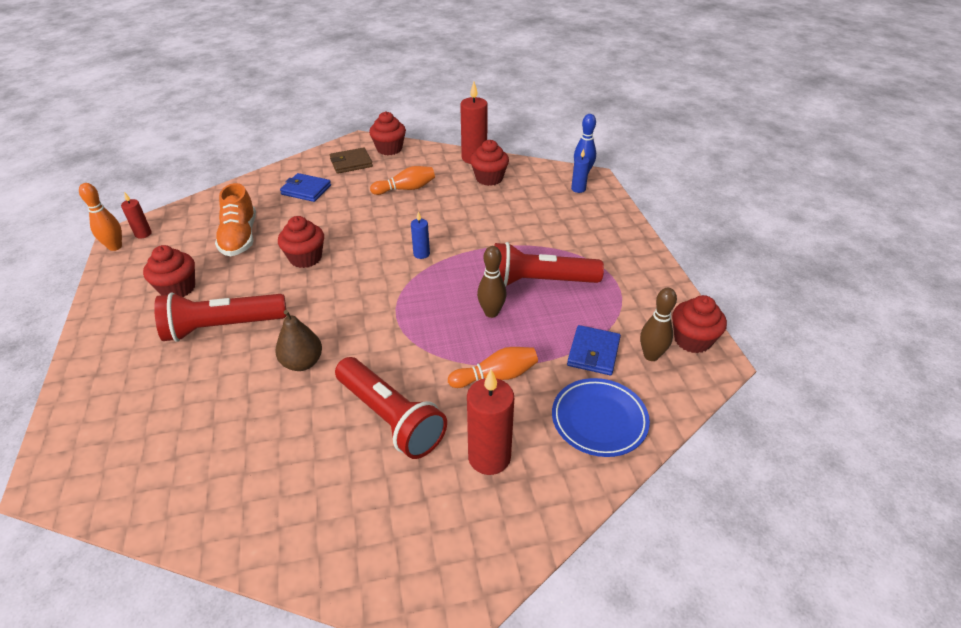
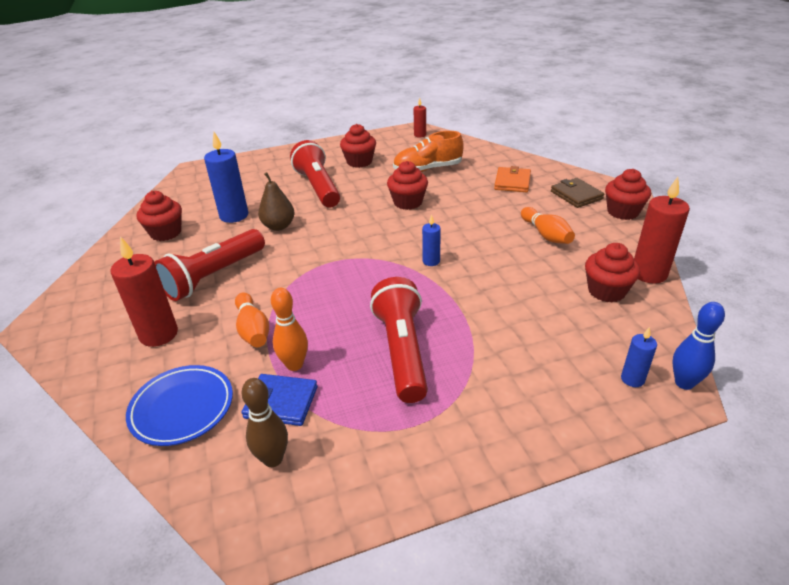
camera: 85 degrees right, 5 degrees down
orange bowling pin [79,183,122,251] -> orange bowling pin moved to [271,288,308,371]
blue wallet [280,173,331,202] -> orange wallet [494,166,531,192]
brown bowling pin [477,246,506,318] -> none
red cupcake [672,295,727,353] -> red cupcake moved to [137,191,182,241]
none -> blue candle [204,132,248,223]

